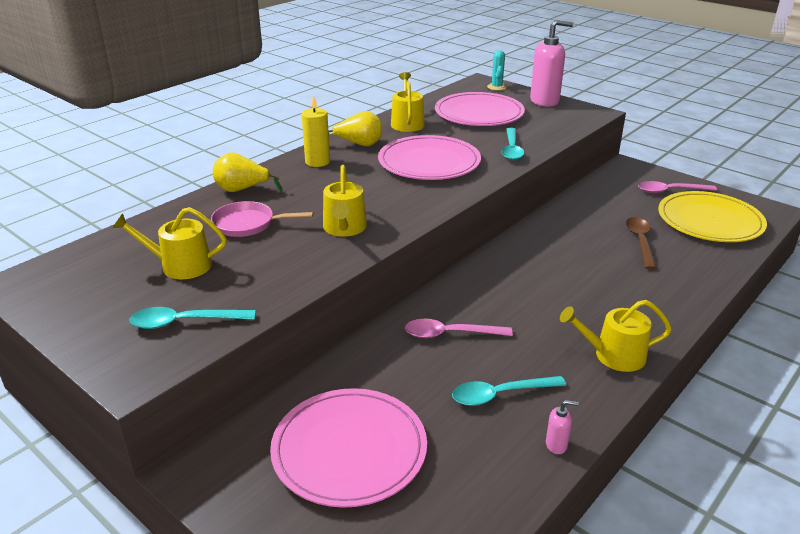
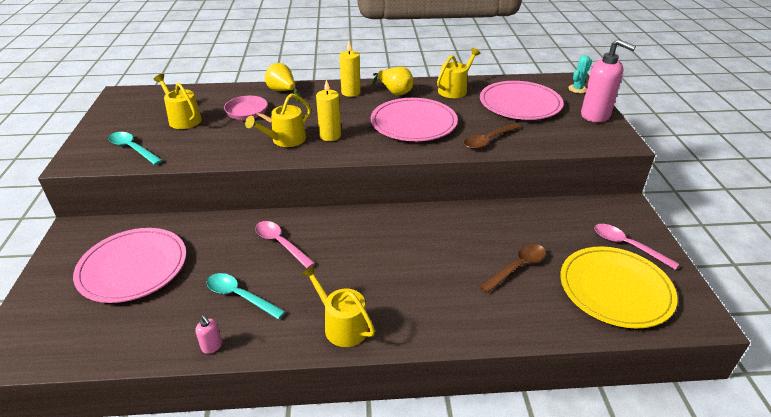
camera: 45 degrees right, 5 degrees up
turquoise spoon [501,128,524,160] -> brown spoon [464,123,521,149]
none -> yellow candle [316,79,341,141]

